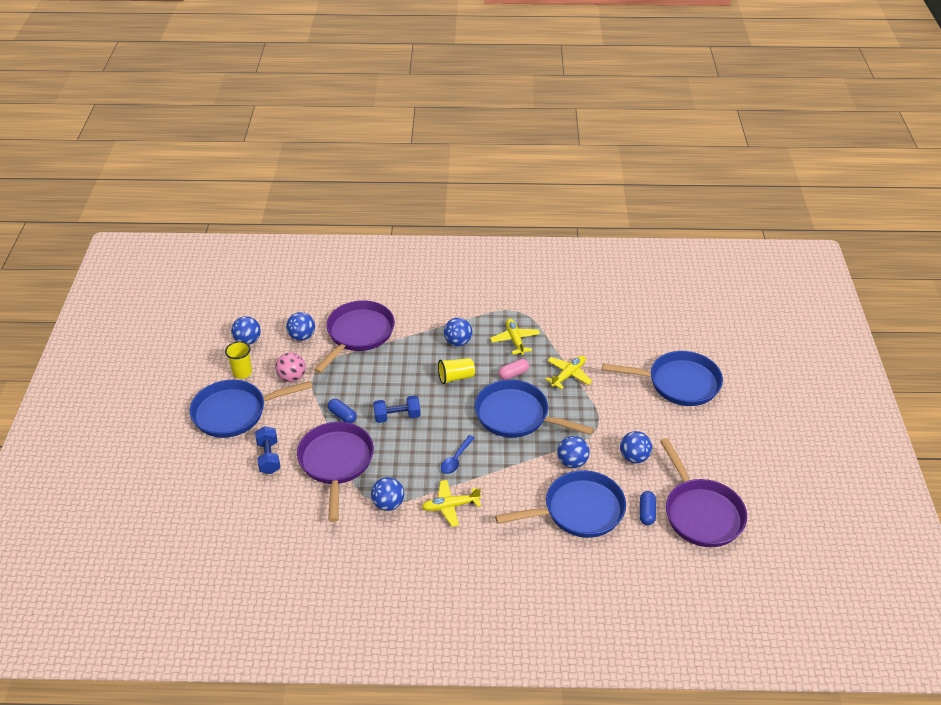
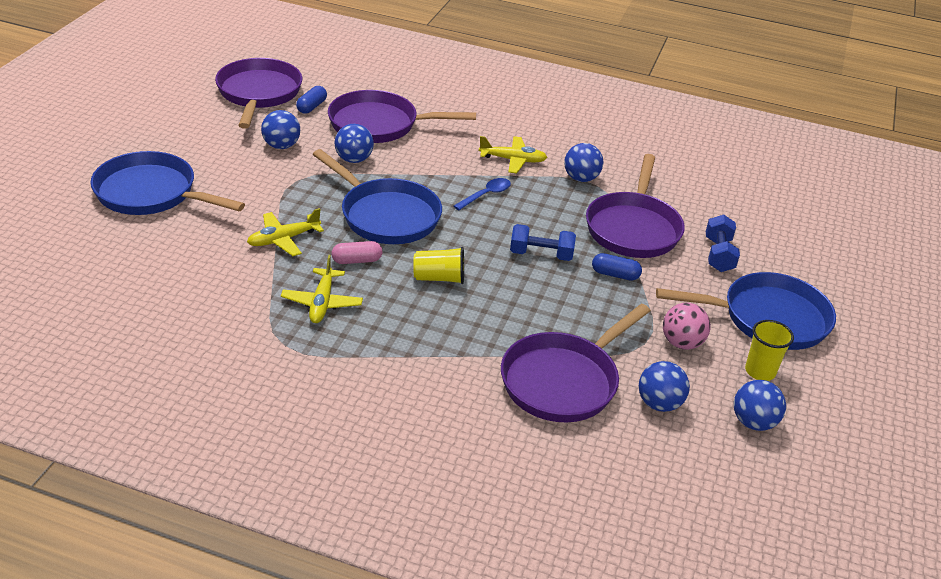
camera: 165 degrees left, 5 degrees down
blue capsule [328,399,357,423] -> blue capsule turned 45 degrees counterclockwise [592,253,642,281]
blue ball [444,318,472,346] -> none
blue pan [495,470,626,538] -> purple pan [328,90,476,143]

